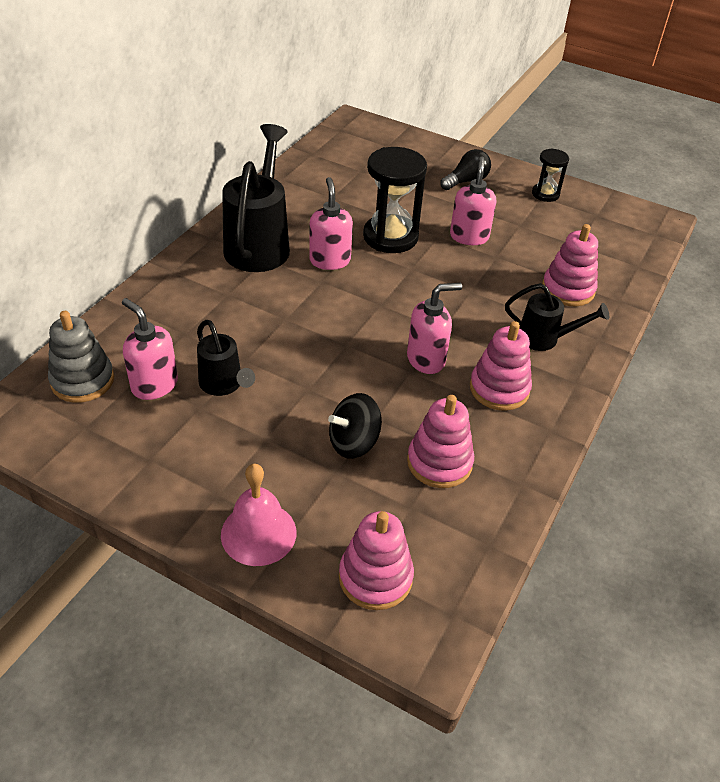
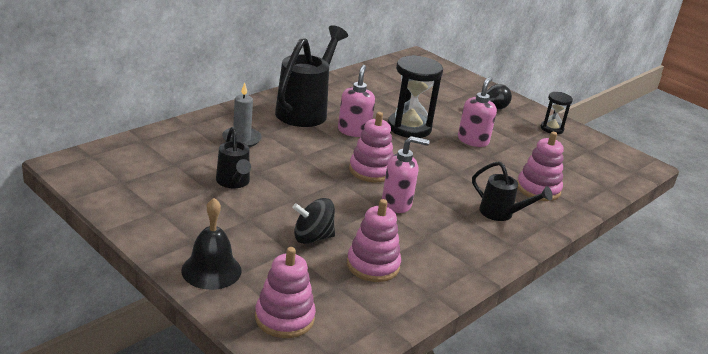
camera: 15 degrees right, 15 degrees down
grey stacking toy [48,311,114,403] -> none
pink soap dispenser [122,298,178,400] -> none
pink bell [221,464,296,566] -> black bell [181,198,242,290]
pink stacking toy [470,321,532,411] -> pink stacking toy moved to [349,112,394,182]
none -> grey candle [222,83,262,147]

